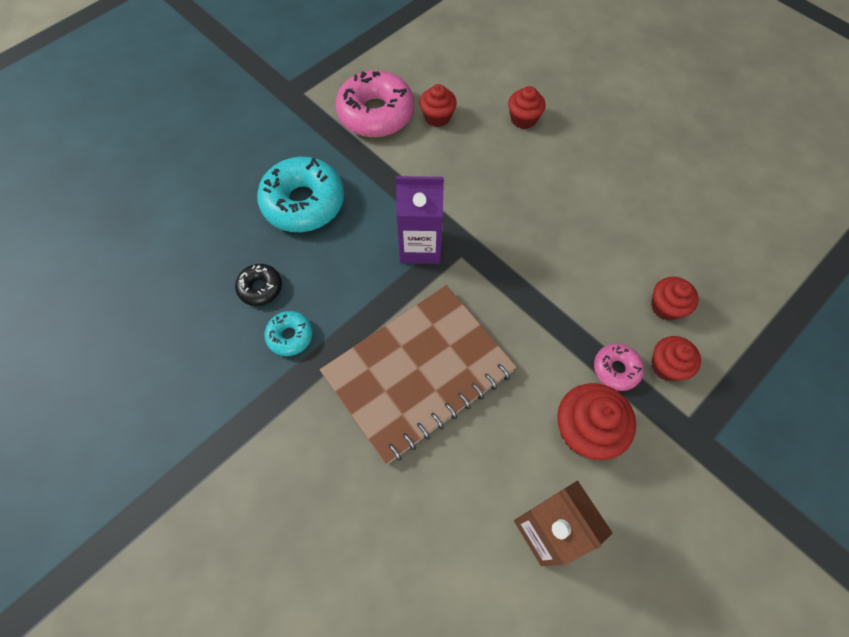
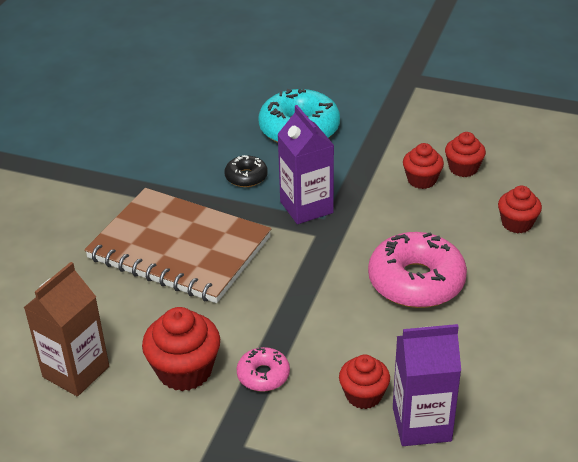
camera: 65 degrees right, 25 degrees down
black donut [235,264,282,306] -> black donut moved to [224,155,268,187]
turquoise donut [264,311,313,356] -> none
pink donut [335,70,414,137] -> pink donut moved to [368,232,467,308]
red cupcake [651,336,701,381] -> red cupcake moved to [403,143,444,189]
none -> purple carton [393,324,461,446]

